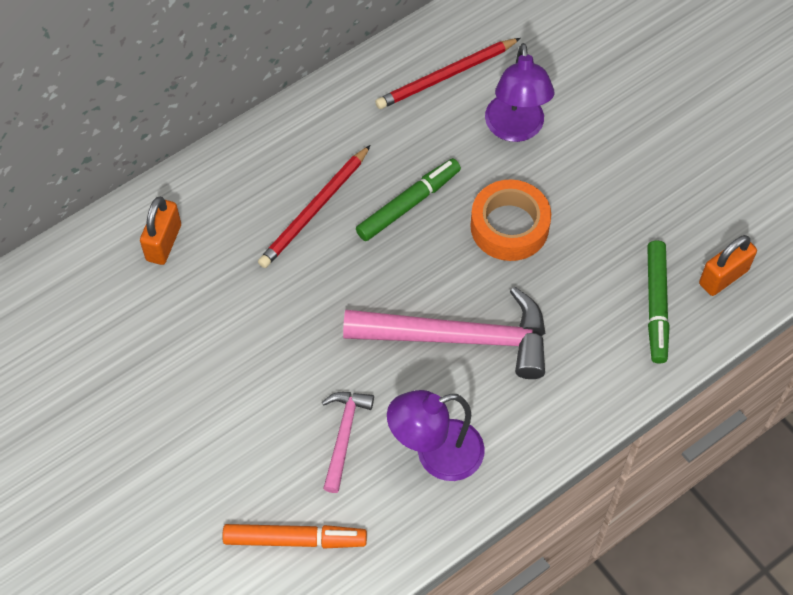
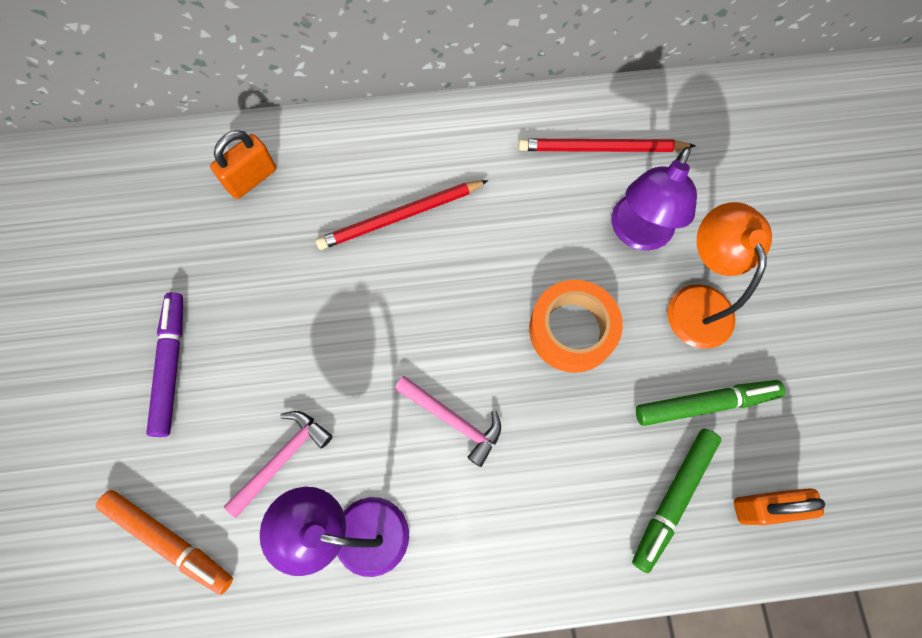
camera: 30 degrees right, 10 degrees up
pink hammer [343,287,546,379] -> pink hammer [395,376,501,467], size x0.51
green marker [356,158,461,241] -> green marker moved to [636,380,785,426]
none -> purple marker [146,292,183,437]
none -> orange lamp [667,202,772,349]

